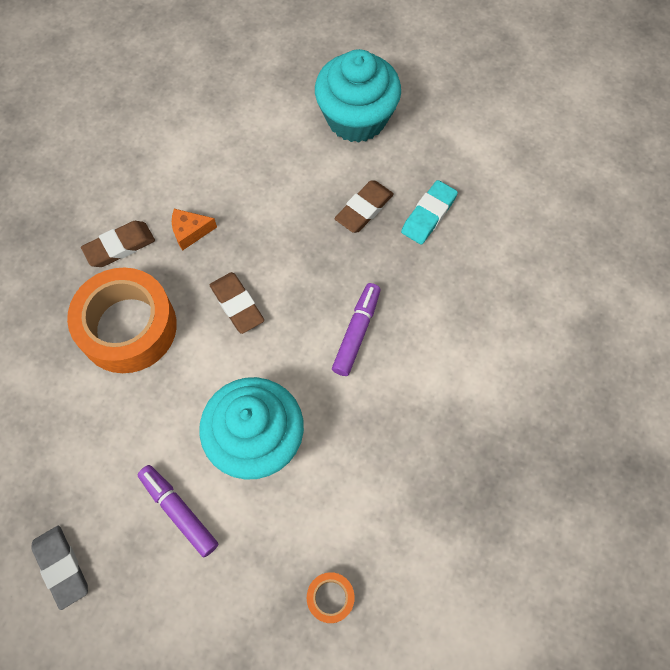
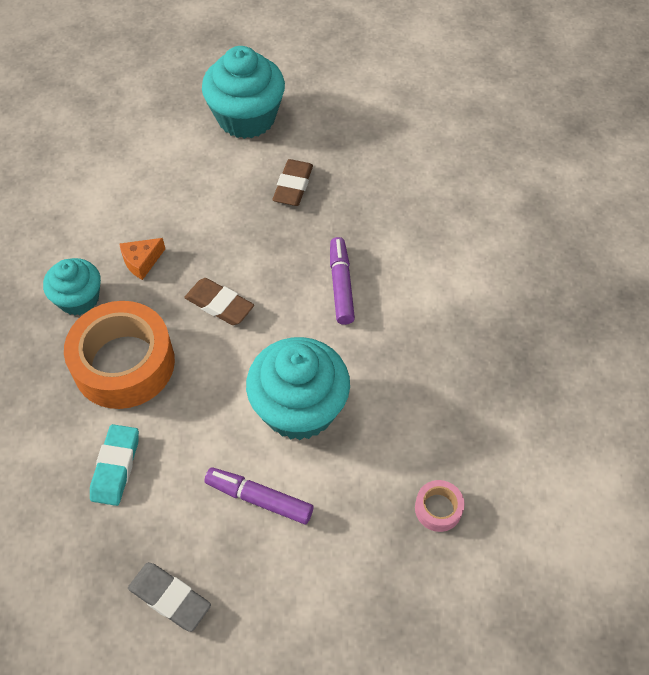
camera: 25 degrees left, 10 degrees down
brown eraser [81,221,155,267] -> turquoise cupcake [43,258,101,315]
orange tape [307,572,355,623] -> pink tape [415,480,465,532]
turquoise eraser [401,180,458,245] -> turquoise eraser moved to [90,424,139,506]

